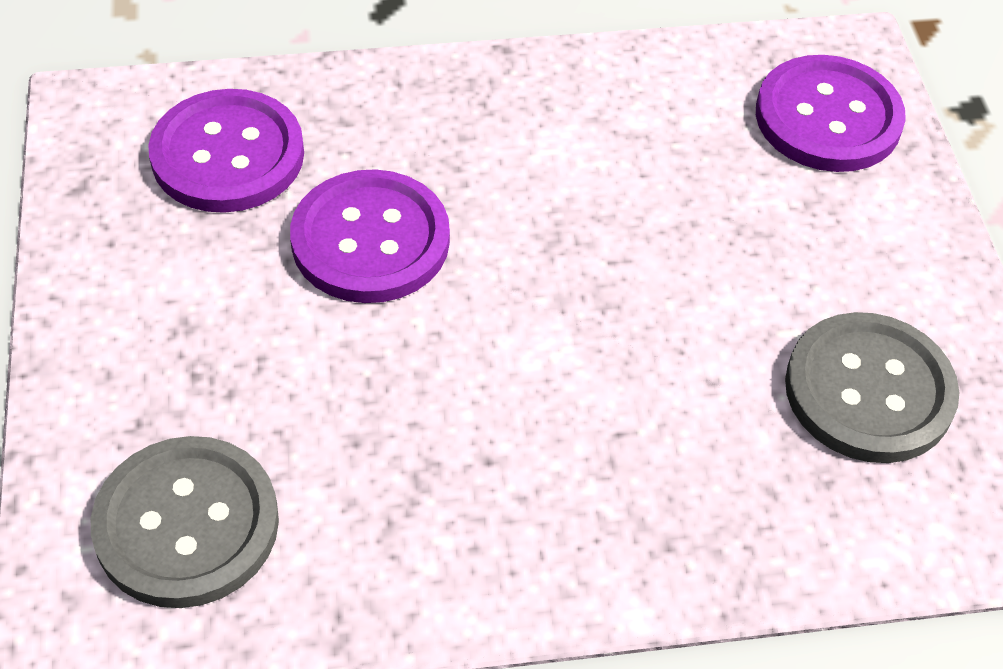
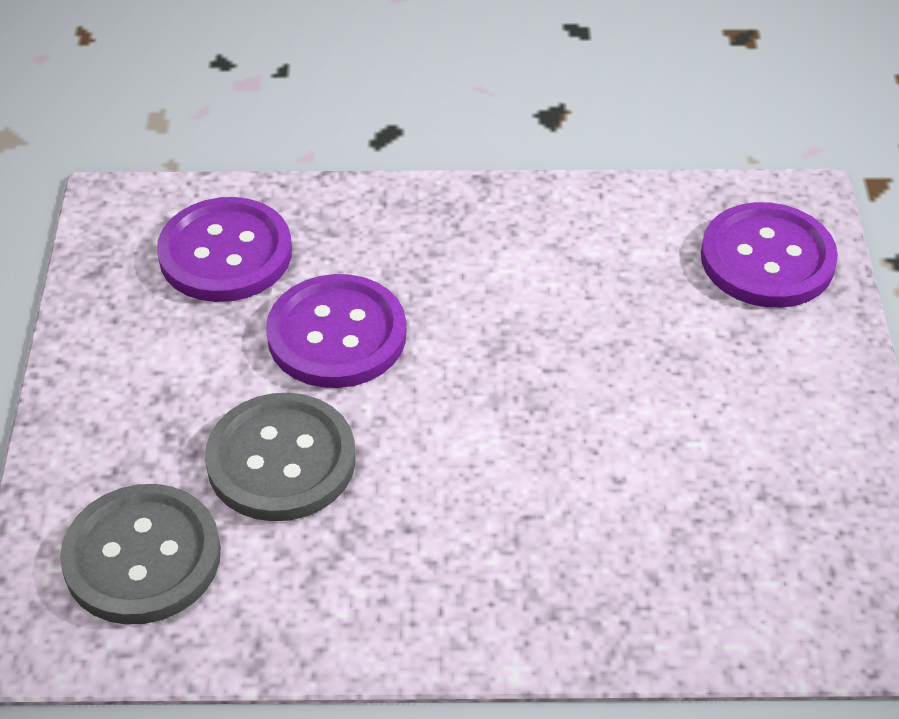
camera: 10 degrees right, 5 degrees down
grey button [785,312,959,463] -> grey button moved to [205,393,356,521]

